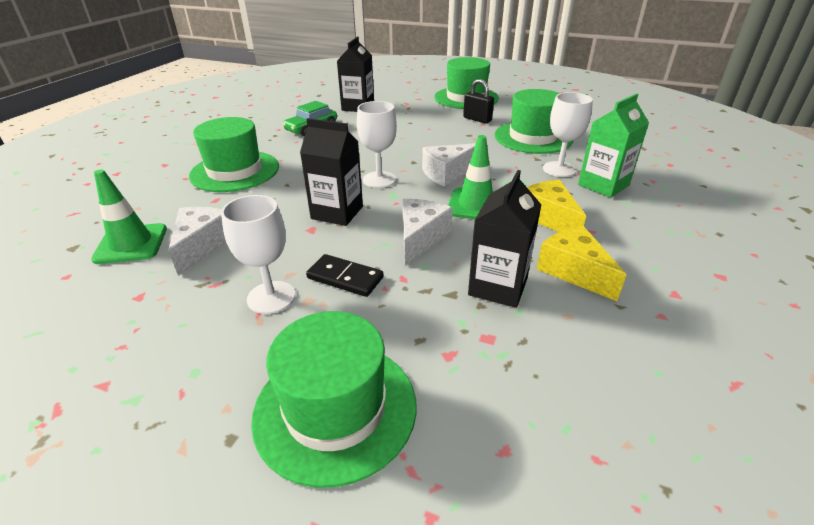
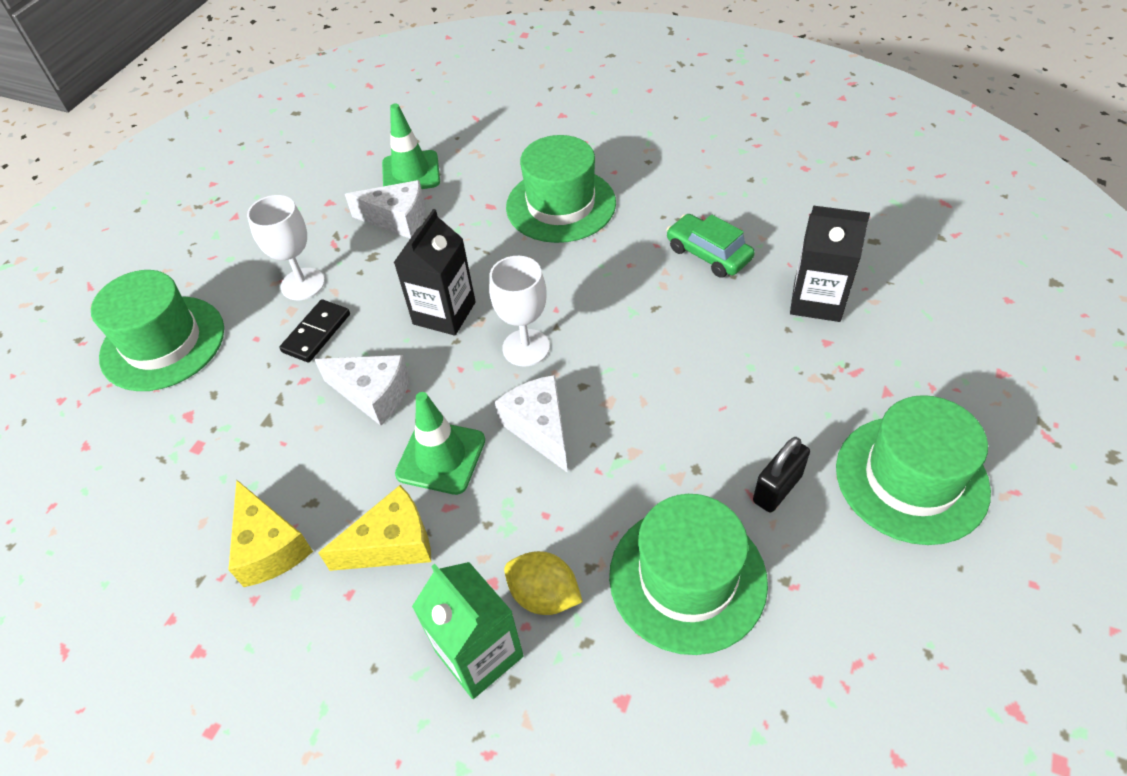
camera: 95 degrees right, 15 degrees up
black carton [468,170,541,308] -> none
yellow cheese [537,226,626,301] -> yellow cheese turned 90 degrees clockwise [228,480,313,587]
white goblet [543,92,593,177] -> yellow lemon [504,551,583,615]

